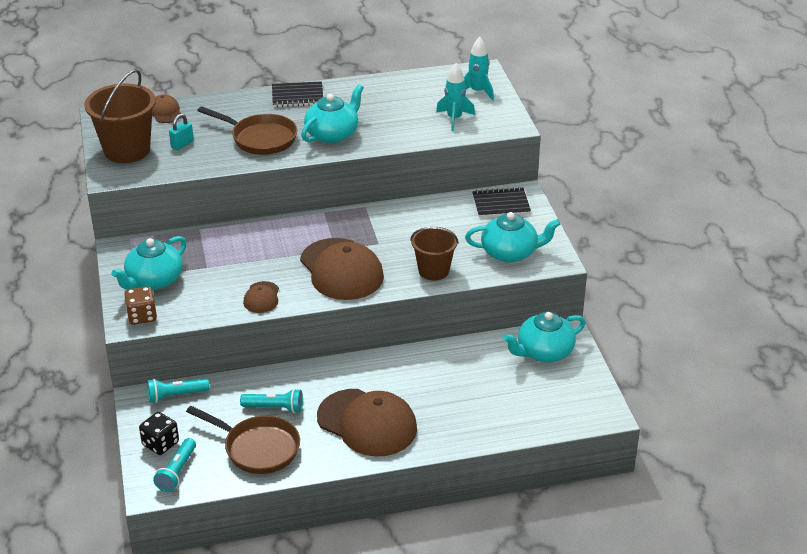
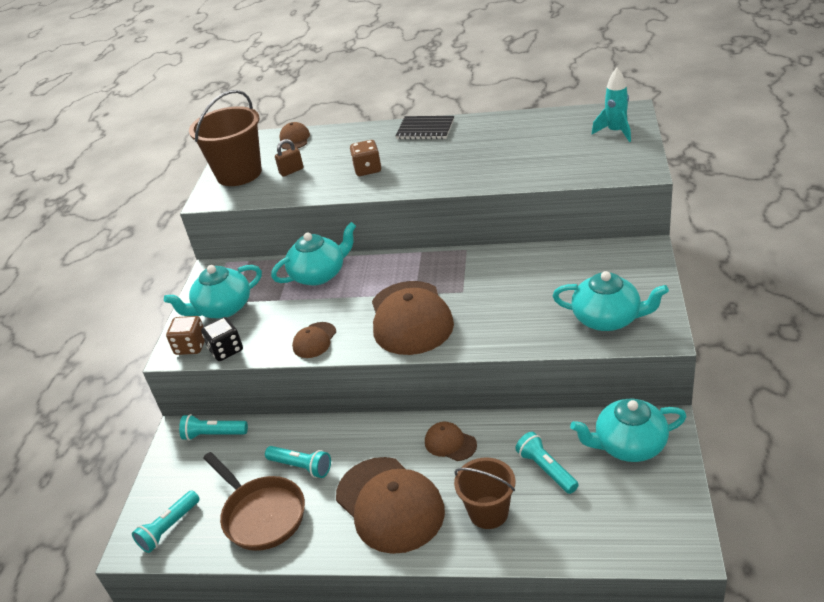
camera: 25 degrees right, 0 degrees up
black dice [139,412,179,455] -> black dice moved to [201,317,243,361]
turquoise padlock [169,114,194,150] -> brown padlock [275,139,304,177]
brown pan [197,106,297,155] -> brown dice [350,140,381,176]
turquoise teapot [301,84,364,143] -> turquoise teapot moved to [271,222,356,286]
brown bucket [410,227,459,280] -> brown bucket moved to [454,458,516,529]
turquoise rocket [436,63,475,131] -> none
black notebook [472,187,531,218] -> none
none -> brown cap [425,422,477,461]
none -> turquoise flashlight [515,432,579,494]

